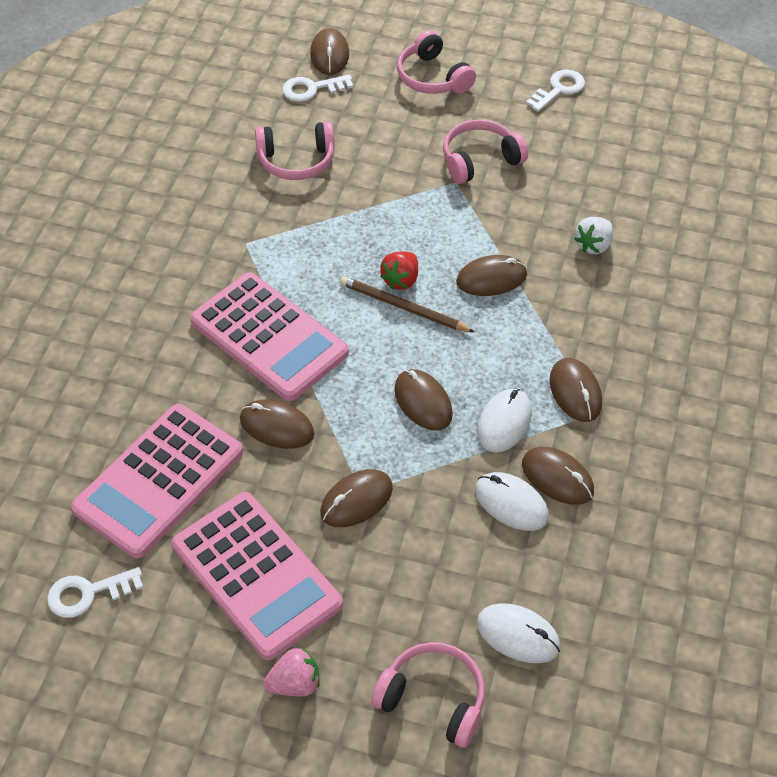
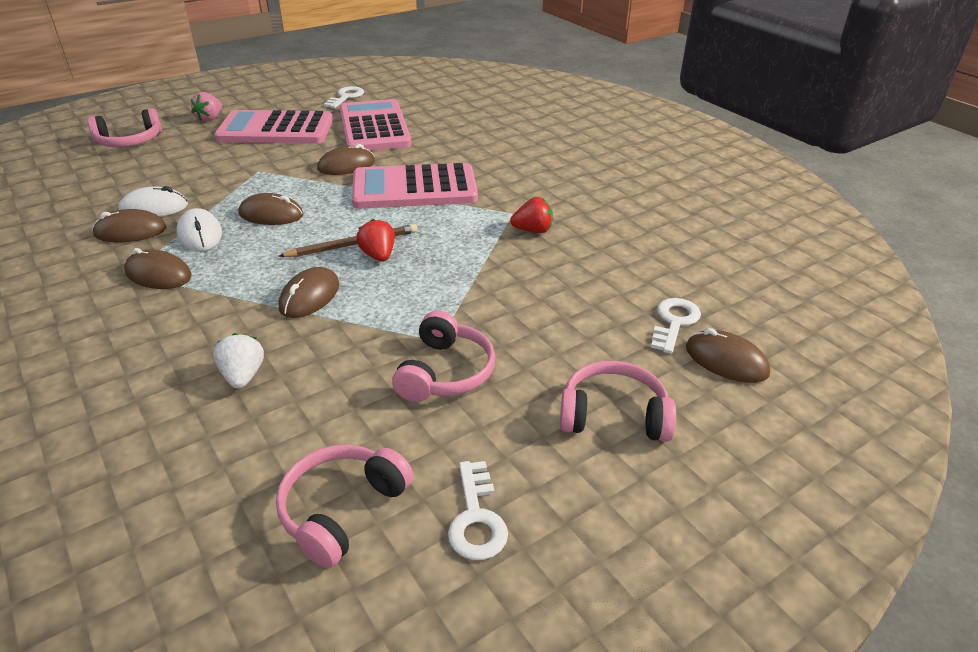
camera: 130 degrees right, 15 degrees down
pink headphones [255,122,335,180] -> pink headphones moved to [276,444,413,568]
brown mouse [320,469,393,527] -> none
white mouse [477,603,561,663] -> none
none -> red strawberry [510,197,553,233]

